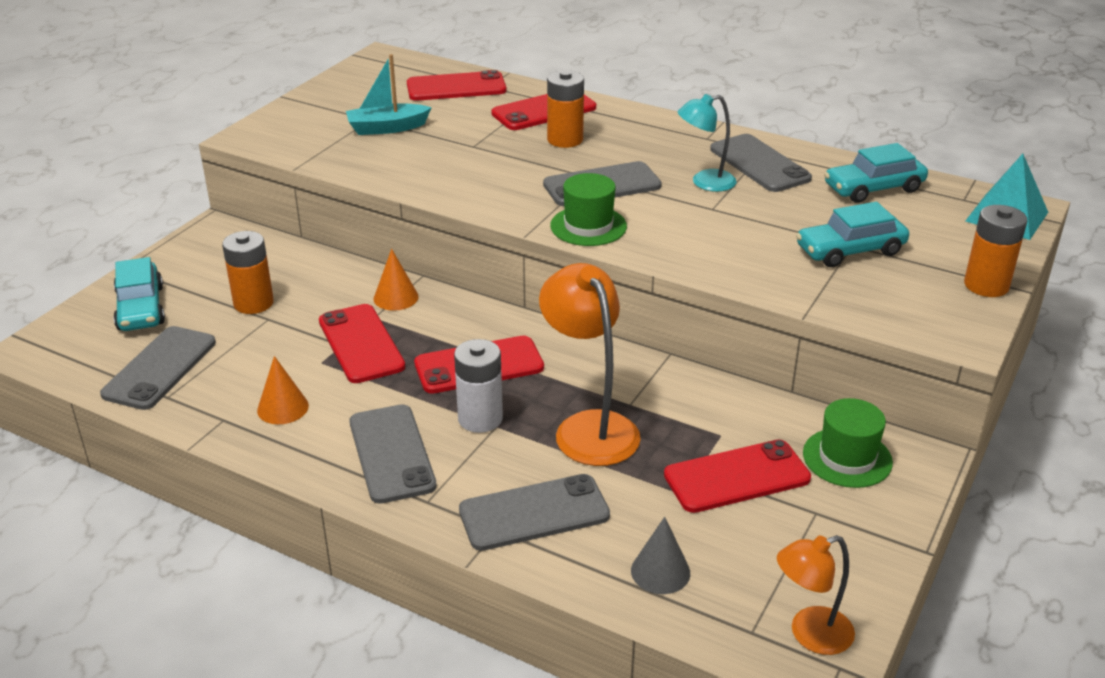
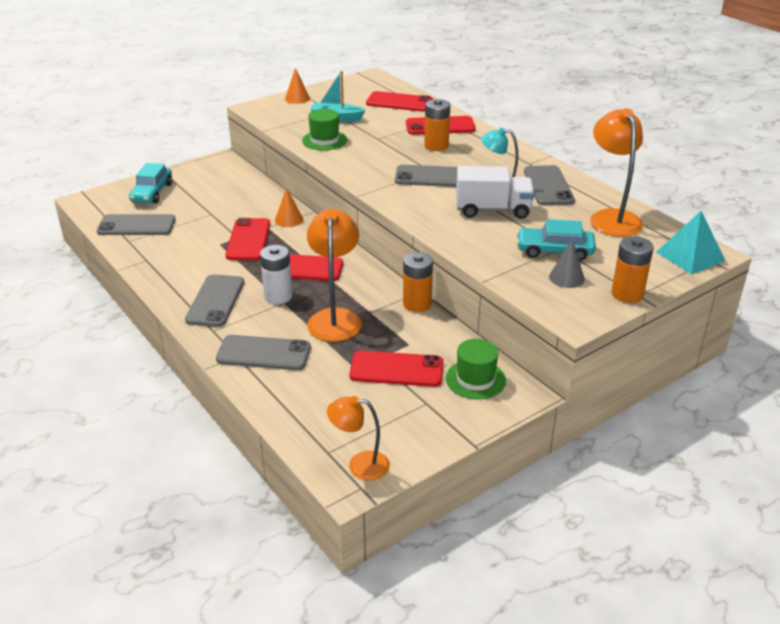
camera: 25 degrees right, 0 degrees up
grey phone [100,326,216,410] -> grey phone turned 45 degrees clockwise [97,214,175,235]
orange battery [222,231,274,314] -> orange battery moved to [403,252,433,312]
orange cone [257,356,309,424] -> orange cone moved to [285,68,310,104]
green hat [550,173,627,246] -> green hat moved to [302,109,347,150]
grey cone [631,517,690,594] -> grey cone moved to [549,240,585,288]
turquoise car [824,143,928,203] -> orange lamp [590,108,643,237]
none -> white truck [456,166,535,219]

